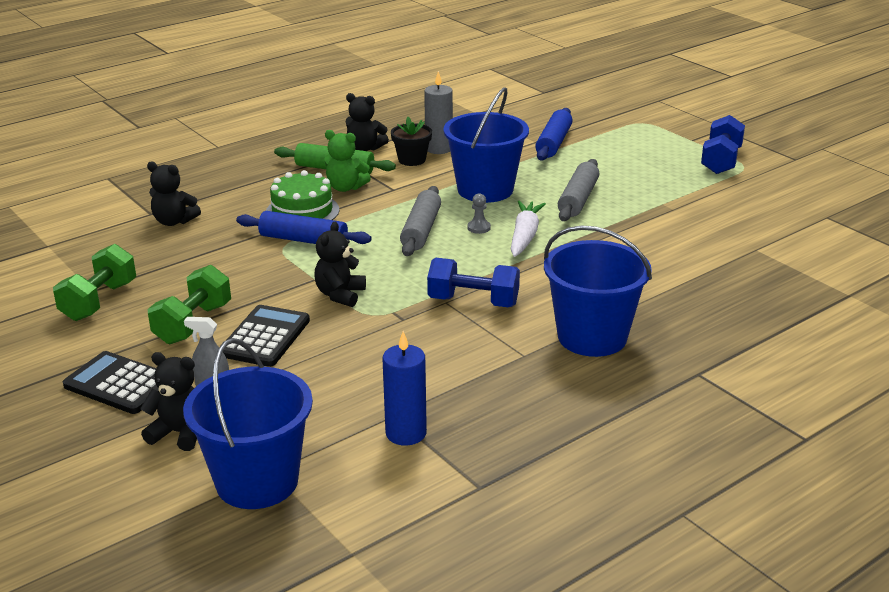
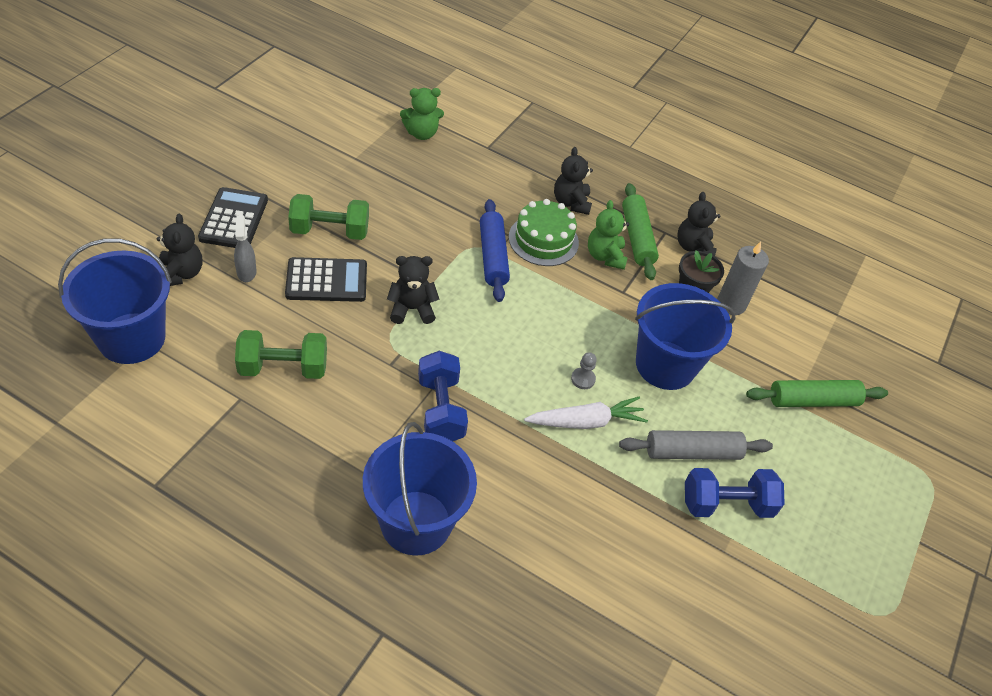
camera: 60 degrees right, 20 degrees up
green dumbbell [53,244,136,321] -> green dumbbell moved to [235,330,327,379]
black teddy bear [147,161,201,226] -> black teddy bear moved to [554,147,593,215]
blue candle [382,331,427,446] -> none
grey rolling pin [400,186,441,256] -> none
blue rolling pin [535,108,573,161] -> green rolling pin [746,380,888,407]
blue dumbbell [701,115,745,174] -> blue dumbbell moved to [685,468,785,518]
none -> green teddy bear [400,88,444,140]

